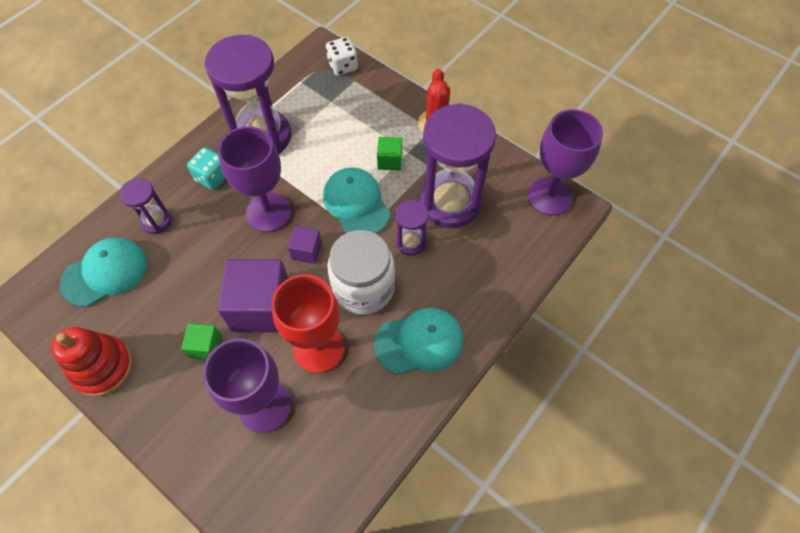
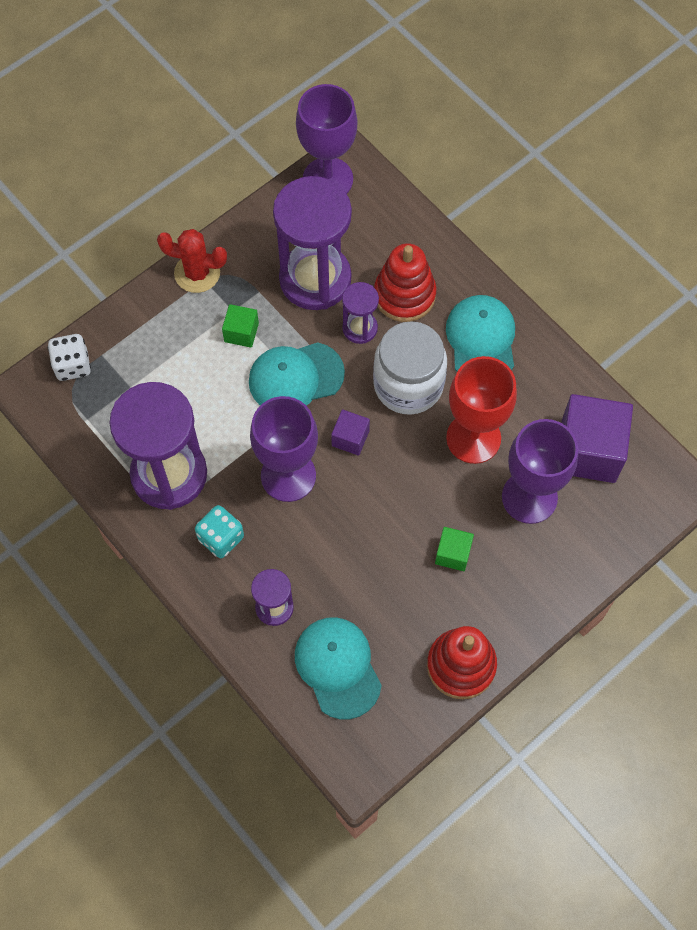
camera: 80 degrees left, 5 degrees up
purple cube [218,259,289,332] -> purple cube moved to [561,394,633,483]
none -> red stacking toy [374,243,436,322]

